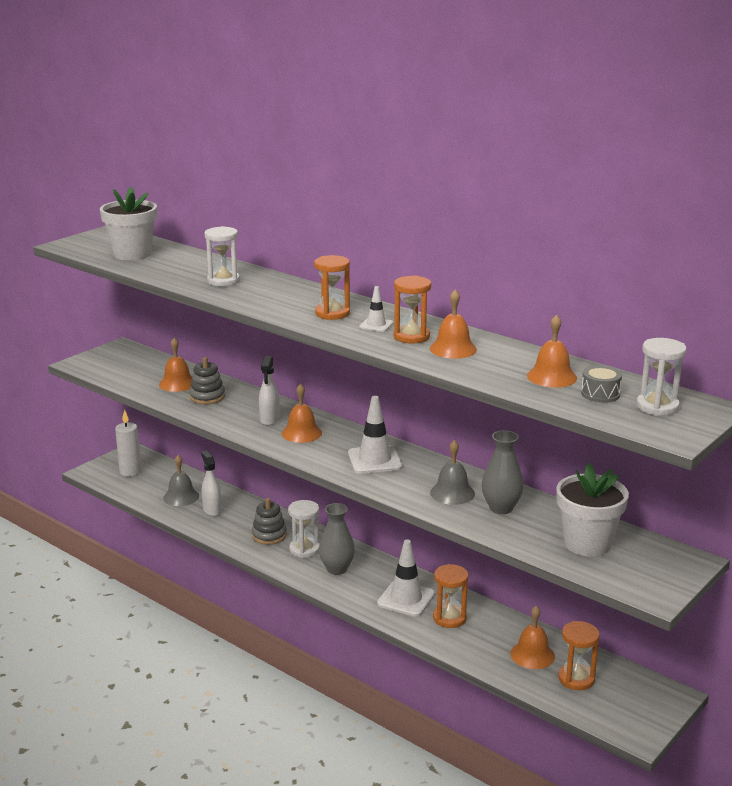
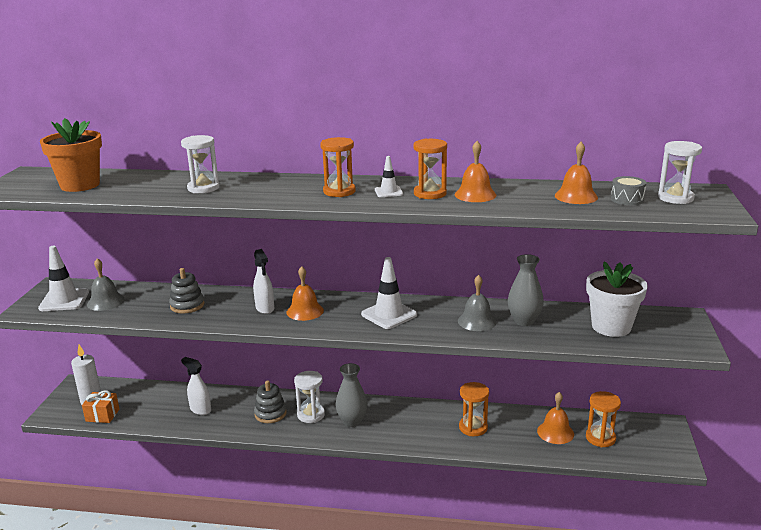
camera: 30 degrees left, 0 degrees up
white flower pot [100,187,157,260] -> orange flower pot [40,118,102,192]
orange bell [159,338,193,392] -> none
grey bell [163,455,199,506] -> grey bell moved to [87,258,125,311]
white traffic cone [377,539,435,617] -> white traffic cone moved to [38,246,89,311]
none -> orange gift [82,390,119,423]

